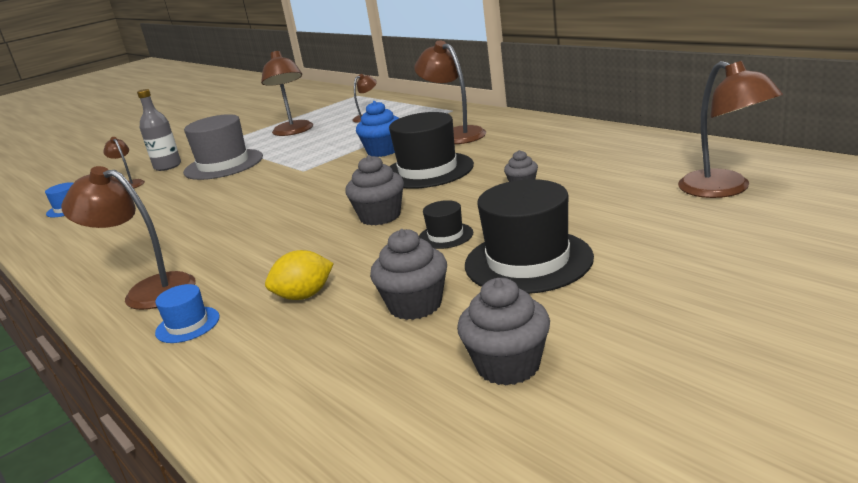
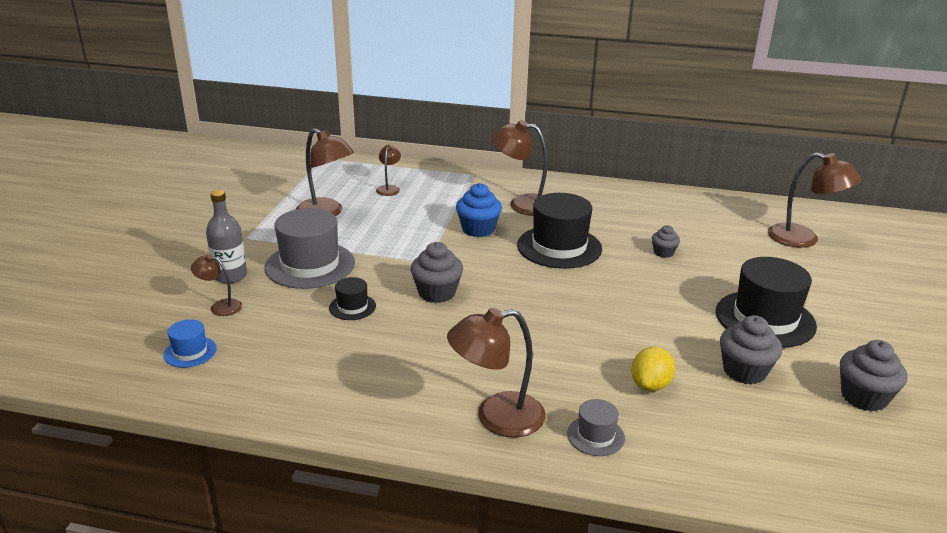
camera: 40 degrees left, 5 degrees up
blue hat [155,284,220,343] -> grey hat [567,399,625,456]
grey cupcake [345,155,404,225] -> grey cupcake moved to [411,242,463,303]
black hat [419,200,473,249] -> black hat moved to [329,277,376,320]

